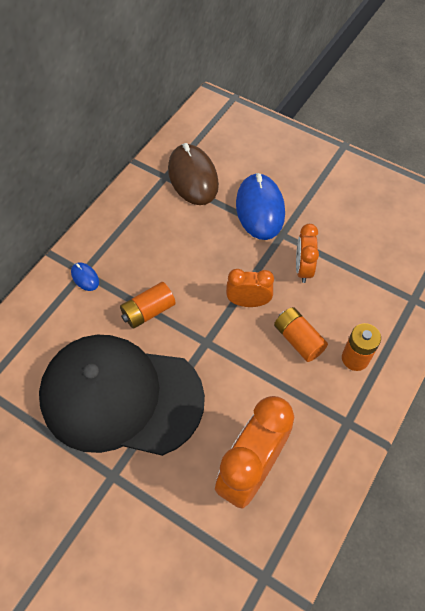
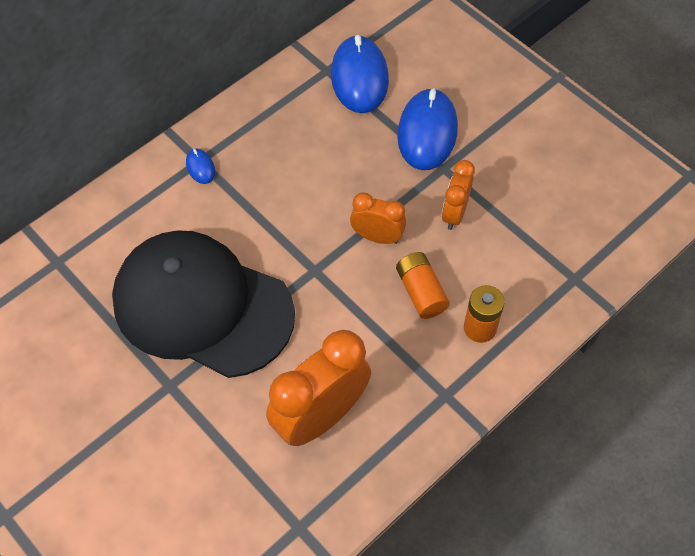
camera: 15 degrees right, 0 degrees up
orange battery [120,282,176,329] -> none
brown mouse [168,143,219,205] -> blue mouse [331,35,389,113]

